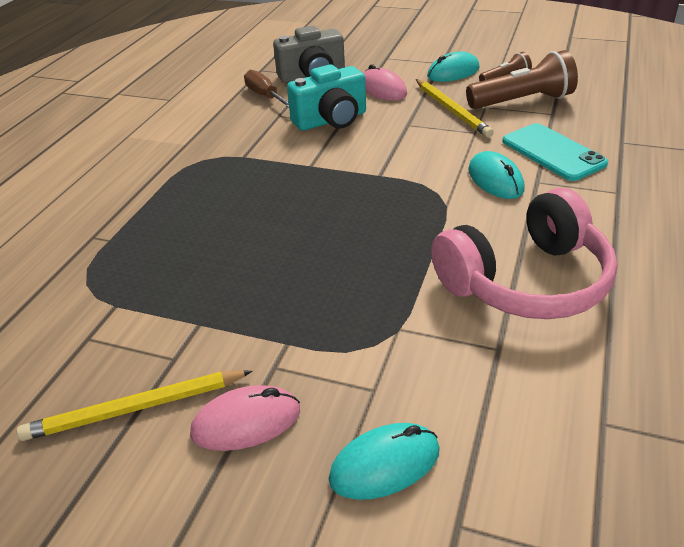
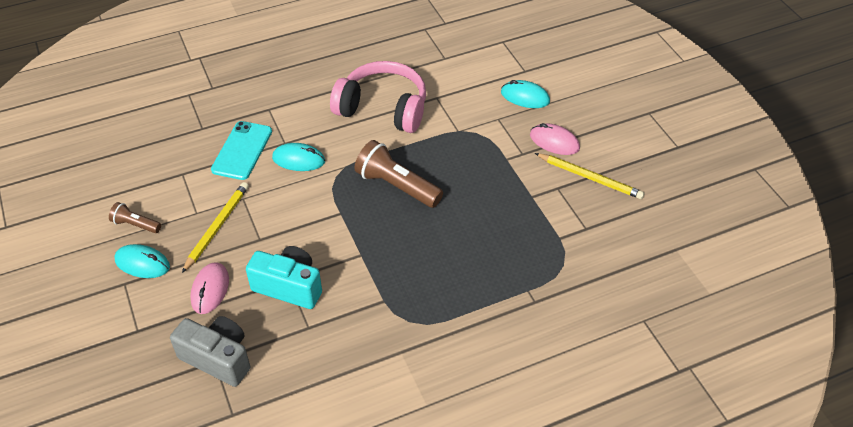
camera: 135 degrees left, 10 degrees up
brown screwdriver [244,70,289,108] -> none
brown flashlight [466,50,578,109] -> brown flashlight moved to [354,140,443,208]
turquoise mouse [468,151,525,199] -> turquoise mouse turned 75 degrees clockwise [272,143,325,171]

